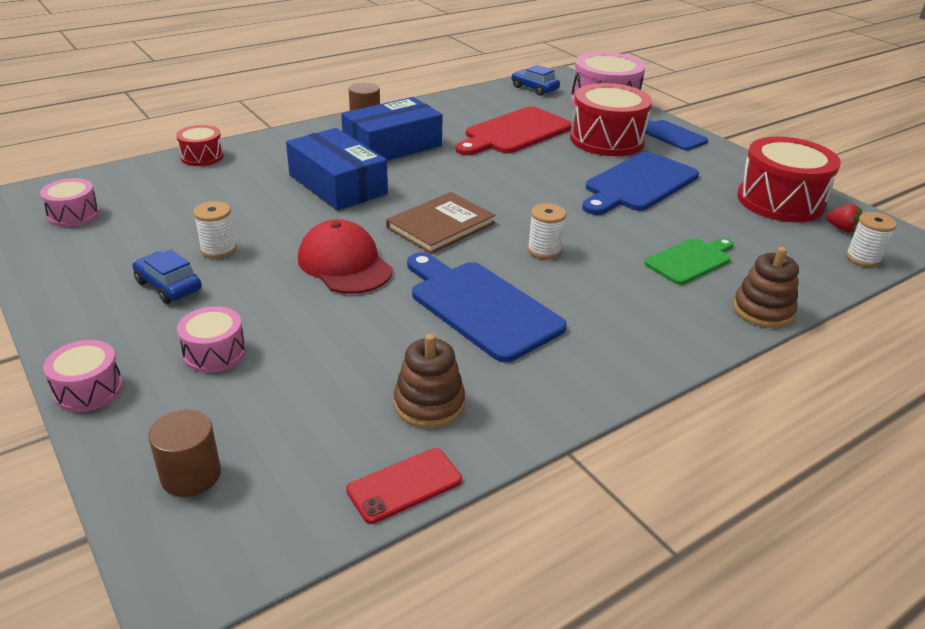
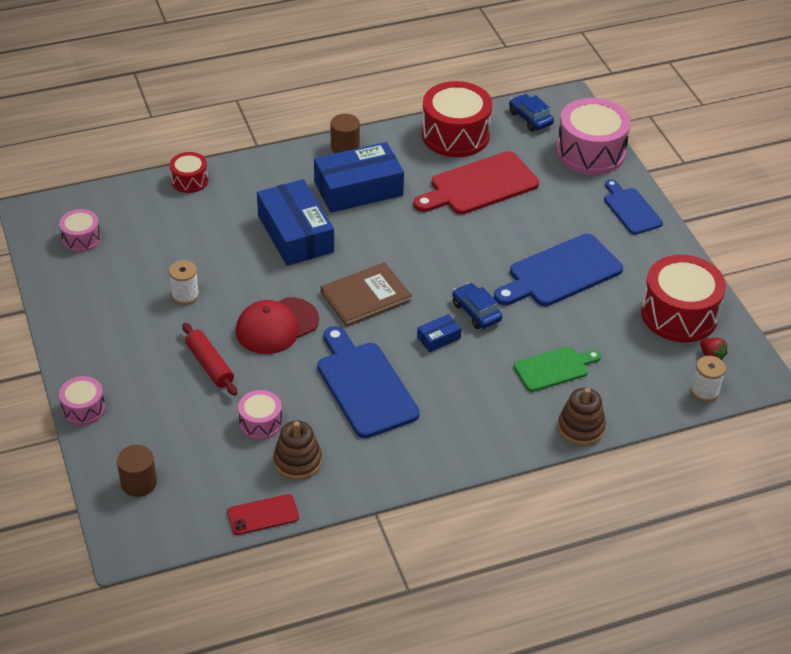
camera: 15 degrees right, 10 degrees up
blue car [132,249,202,304] -> blue car moved to [452,283,502,329]
pink drum [177,306,246,373] -> pink drum moved to [238,390,282,440]
red cap [298,219,393,294] -> red cap turned 105 degrees counterclockwise [236,297,319,354]
white spool [528,203,566,259] -> blue box [417,314,461,352]
red drum [570,83,652,156] -> red drum moved to [422,81,492,157]
none -> red rolling pin [182,323,237,396]

